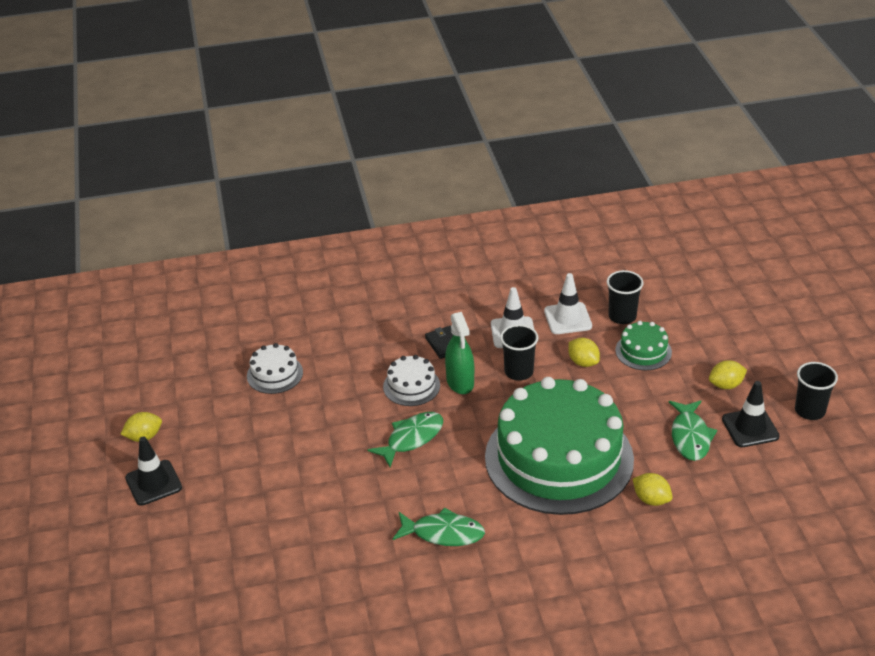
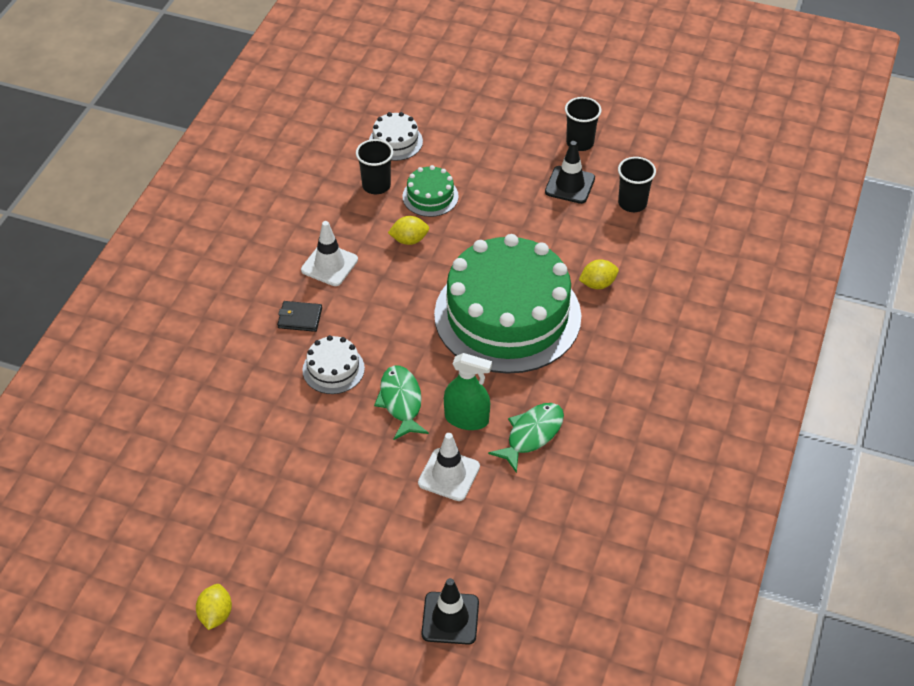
camera: 60 degrees left, 10 degrees up
black traffic cone [125,436,182,506] -> black traffic cone moved to [422,578,479,645]
white cake [247,343,303,394] -> white cake moved to [369,112,423,161]
green spray bottle [445,312,474,394] -> green spray bottle moved to [444,353,492,430]
black cup [500,324,538,381] -> black cup moved to [618,157,656,212]
white traffic cone [544,273,592,334] -> white traffic cone moved to [418,433,480,501]
green fish [669,400,717,461] -> none
yellow lemon [709,360,747,389] -> none

